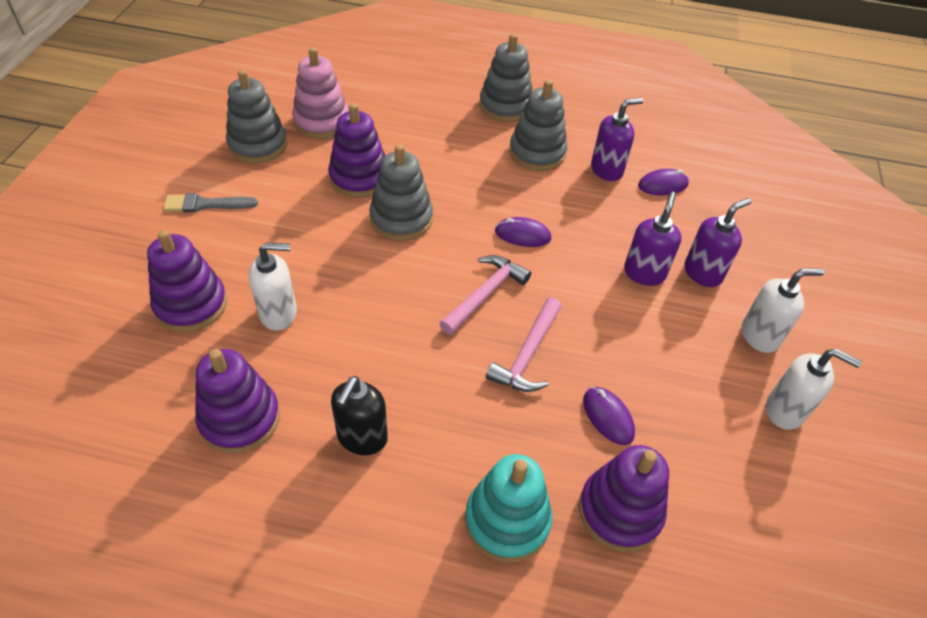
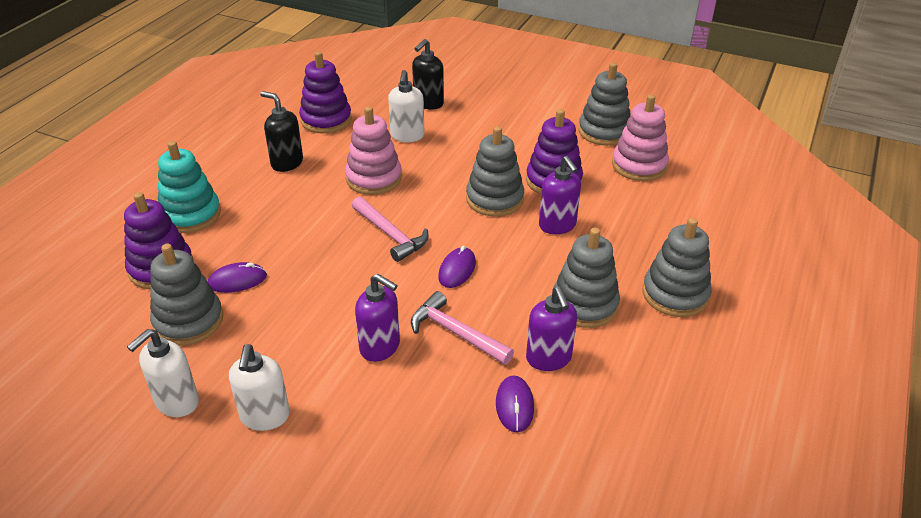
camera: 105 degrees right, 10 degrees down
purple stacking toy [147,230,227,332] -> black soap dispenser [412,39,444,110]
grey brush [163,193,258,212] -> none
pink hammer [486,297,562,392] -> pink hammer moved to [411,291,514,365]
purple soap dispenser [684,198,751,287] -> purple soap dispenser moved to [539,156,581,234]
none -> grey stacking toy [150,243,223,346]
none -> pink stacking toy [345,107,402,195]

